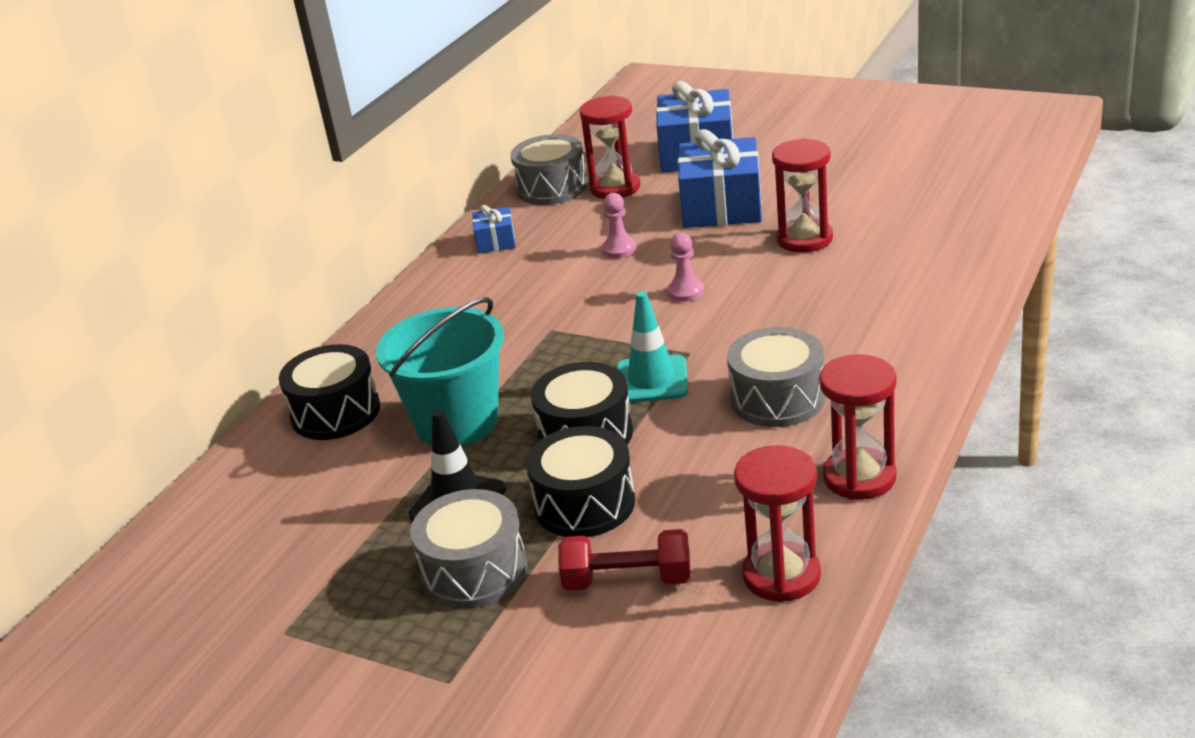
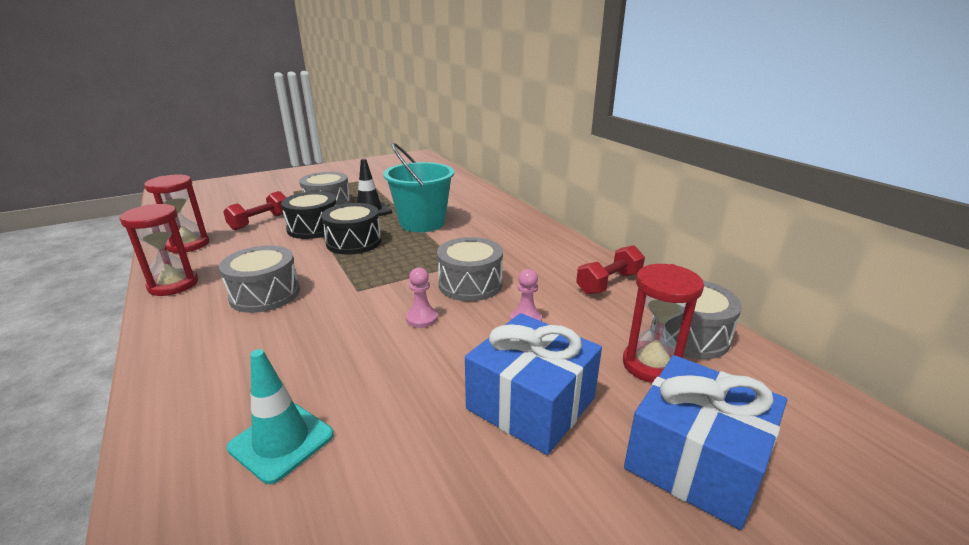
camera: 120 degrees right, 5 degrees down
black drum [279,344,380,440] -> none
blue gift [472,205,515,254] -> red dumbbell [576,245,645,295]
turquoise traffic cone [616,291,688,403] -> turquoise traffic cone moved to [227,349,334,484]
red hourglass [772,138,833,253] -> none
none -> grey drum [437,237,503,301]

